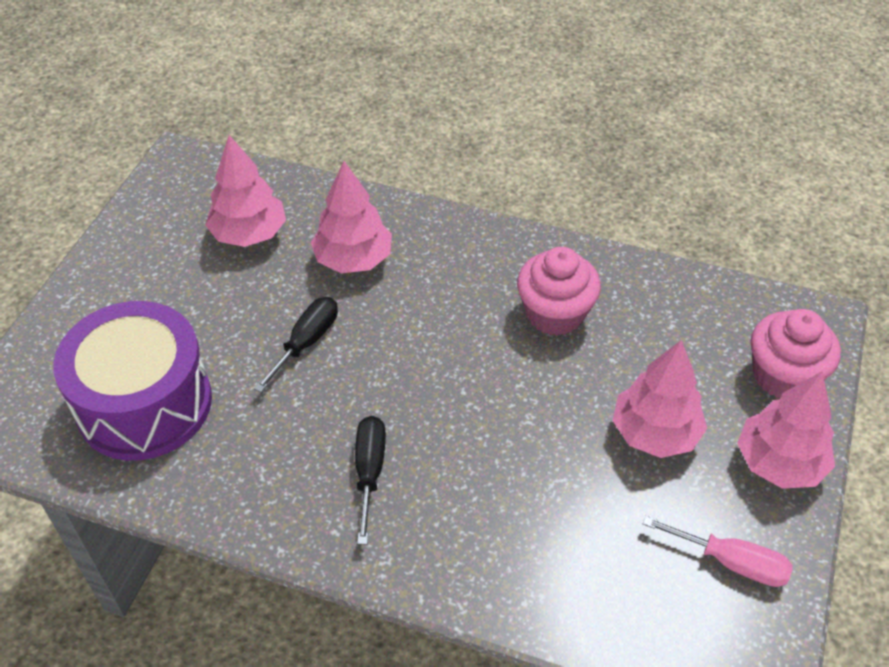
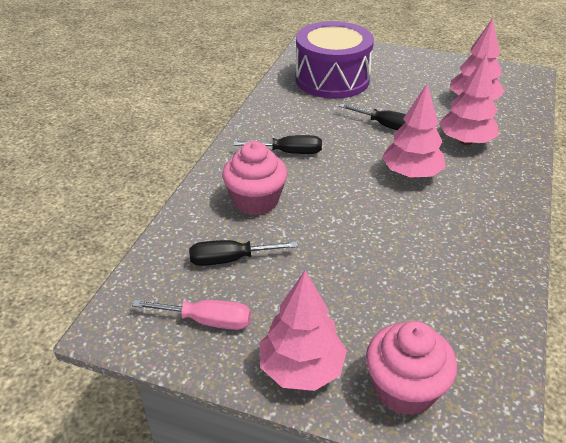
camera: 90 degrees right, 10 degrees down
pink cupcake [517,247,601,336] -> pink cupcake moved to [222,141,288,216]
pink tree [612,340,707,458] -> pink tree moved to [382,84,446,178]
pink screwdriver [643,516,793,587] -> pink screwdriver turned 105 degrees counterclockwise [132,300,251,330]
none -> black screwdriver [189,240,298,266]

